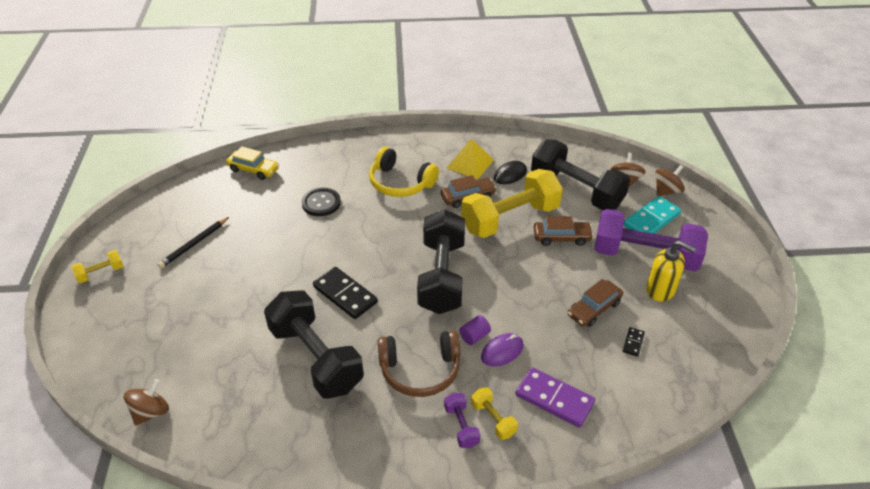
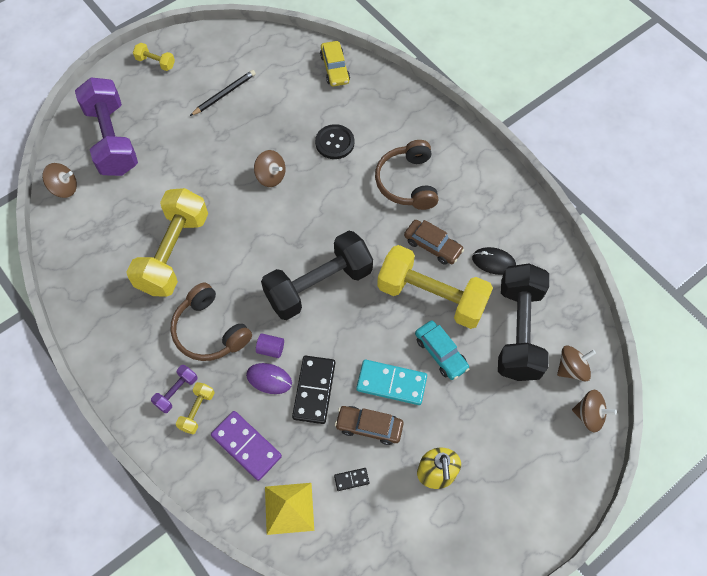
camera: 55 degrees right, 20 degrees up
black pencil [158,217,229,268] -> black pencil turned 135 degrees clockwise [190,70,256,116]
black dumbbell [264,290,364,399] -> yellow dumbbell [126,188,208,297]
black domino [313,267,378,319] -> black domino moved to [292,356,335,424]
yellow headphones [369,147,439,197] -> brown headphones [375,140,438,210]
yellow pyramid [447,138,494,180] -> yellow pyramid moved to [265,483,314,535]
purple domino [516,367,595,428] -> purple domino turned 45 degrees counterclockwise [211,411,282,481]
brown car [534,216,593,246] -> turquoise car [415,321,470,380]
purple dumbbell [594,209,708,271] -> purple dumbbell moved to [75,77,138,176]
turquoise domino [624,196,681,234] -> turquoise domino moved to [356,360,427,405]
none -> brown spinning top [254,150,286,187]

